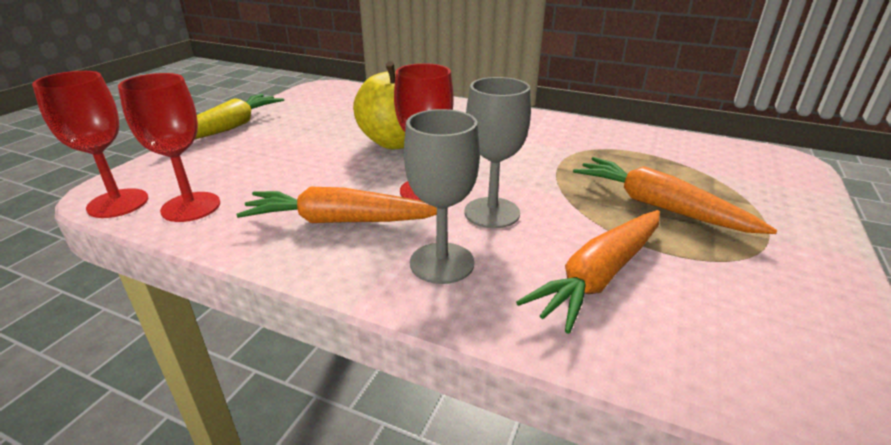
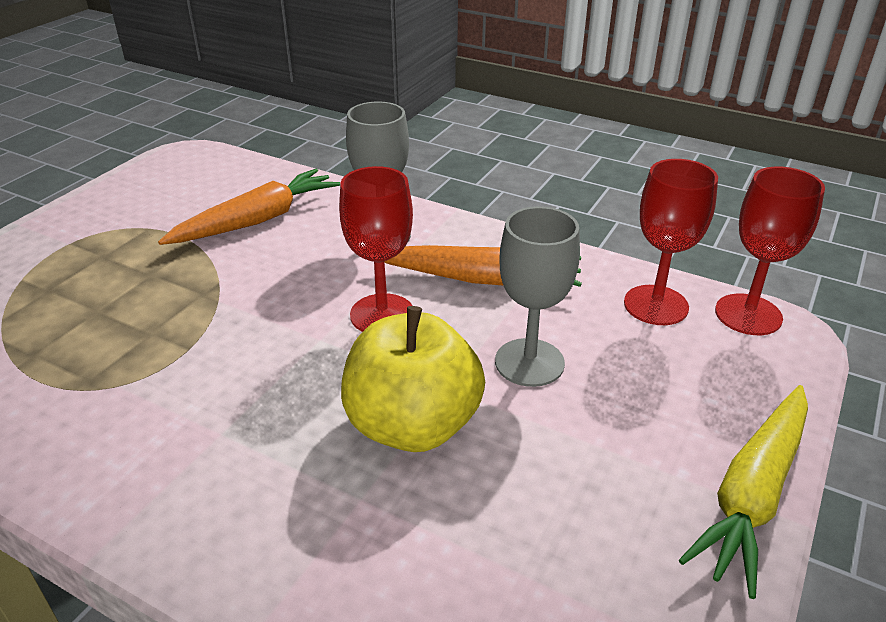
camera: 175 degrees left, 5 degrees up
grey goblet [464,77,531,228] -> grey goblet moved to [495,206,580,387]
orange carrot [573,157,777,234] -> none

